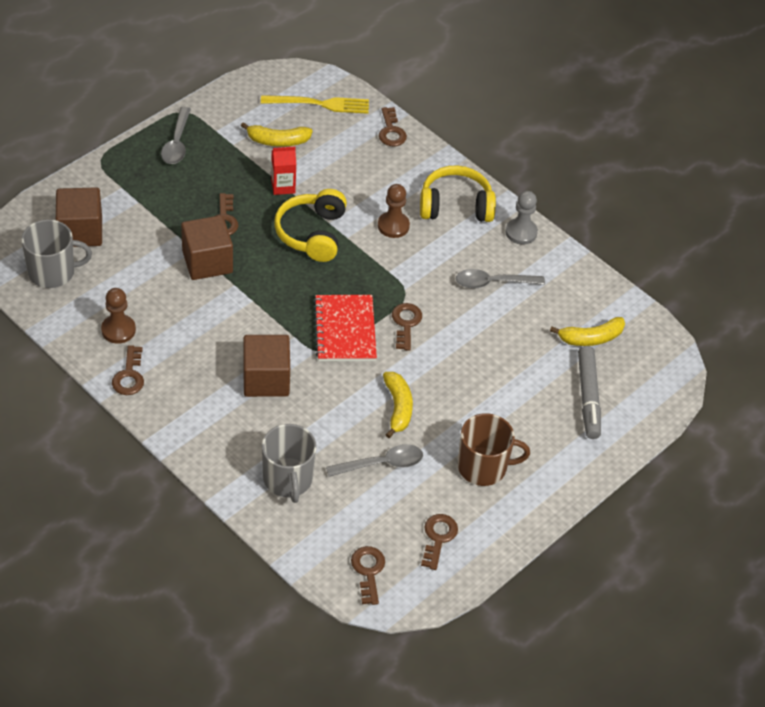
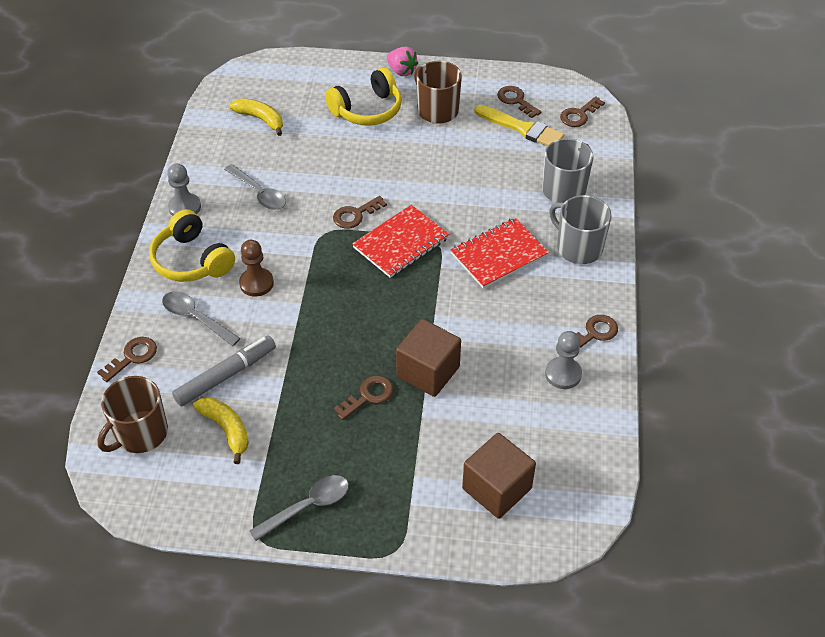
camera: 125 degrees left, 0 degrees up
grey mug [21,219,92,288] -> grey mug moved to [549,195,612,264]
brown pawn [101,288,136,344] -> grey pawn [545,331,582,389]
brown cube [244,335,290,397] -> red notebook [450,218,549,289]
yellow fork [261,95,369,114] -> brown mug [97,376,168,453]
red carton [271,147,296,195] -> none
yellow headphones [274,189,347,262] -> yellow headphones moved to [325,68,402,126]
grey spoon [326,444,423,477] -> grey spoon moved to [162,291,241,346]
yellow banana [383,372,413,438] -> none
brown key [421,514,458,570] -> brown key turned 75 degrees clockwise [497,86,541,118]
grey marker [578,346,601,439] -> grey marker moved to [172,336,276,406]
none -> pink strawberry [387,47,418,76]
none -> yellow brush [474,105,564,146]

